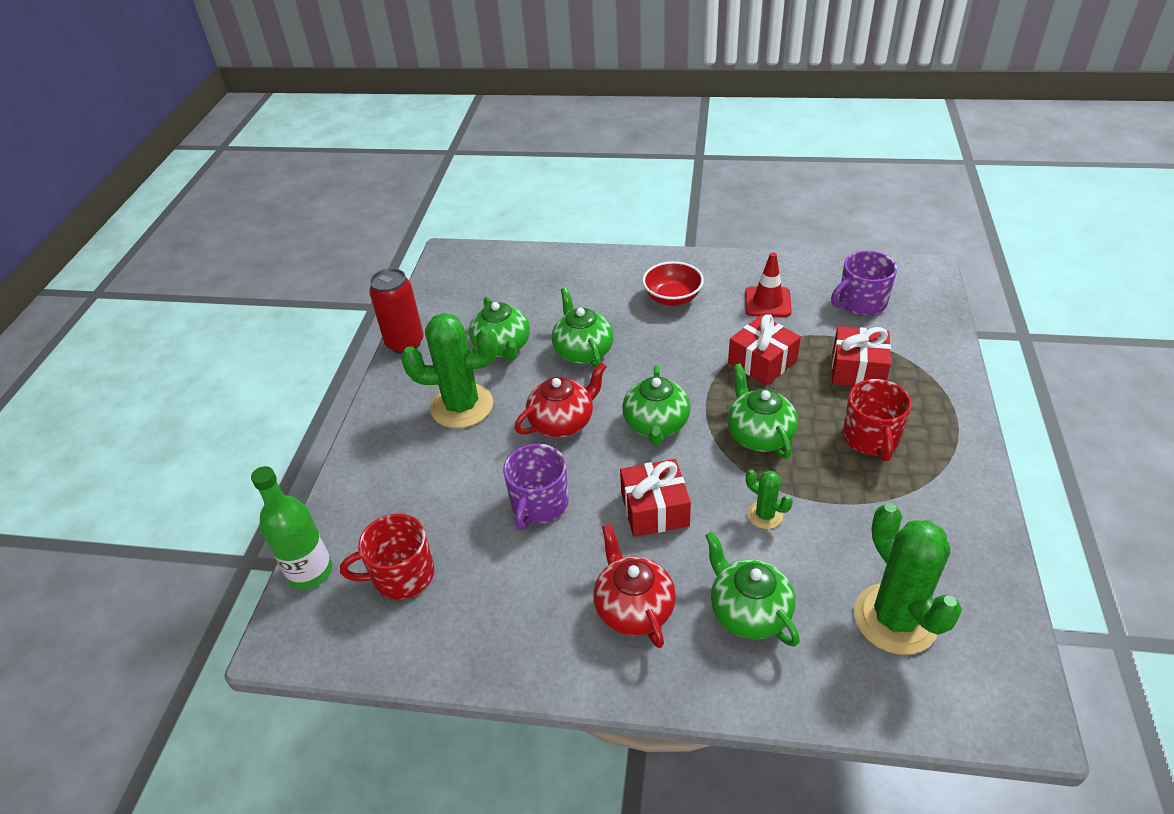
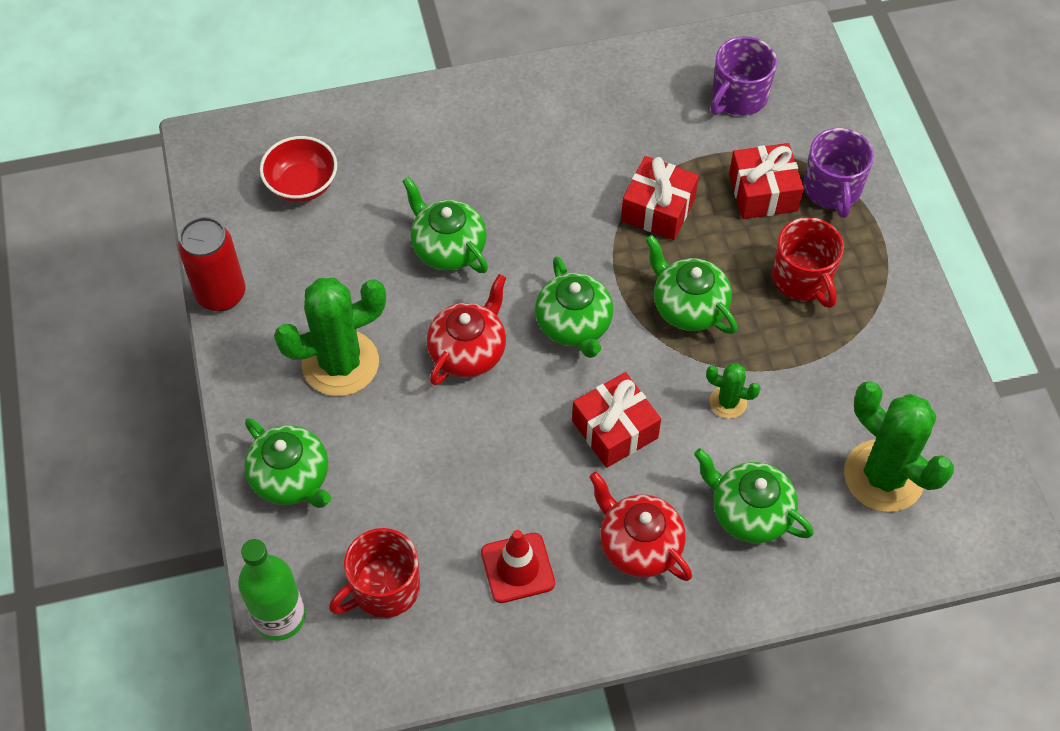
camera: 25 degrees left, 15 degrees up
green teapot [469,296,530,360] -> green teapot moved to [244,418,332,508]
purple mug [503,444,569,531] -> purple mug moved to [803,128,874,218]
red bowl [642,261,704,306] -> red bowl moved to [260,136,337,202]
red traffic cone [745,252,792,317] -> red traffic cone moved to [481,530,555,603]

